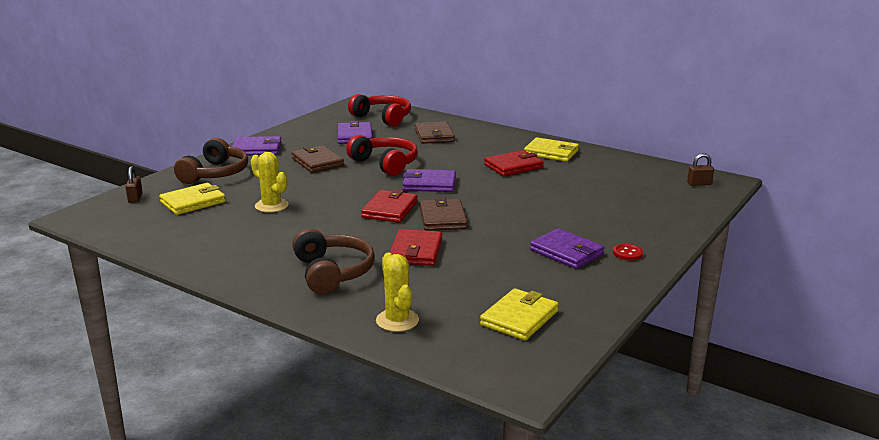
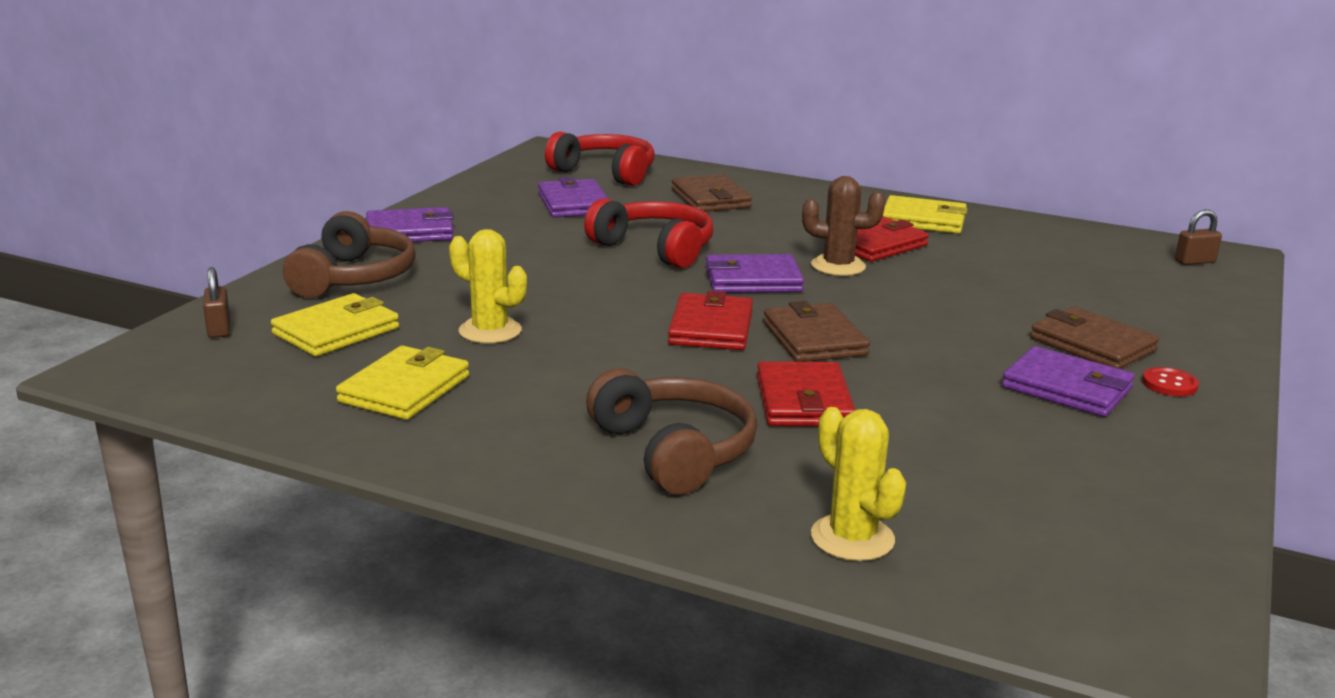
camera: 10 degrees left, 0 degrees up
brown wallet [291,145,344,173] -> brown wallet moved to [1031,306,1159,369]
yellow wallet [480,288,558,341] -> yellow wallet moved to [336,346,469,420]
none -> brown cactus [802,176,885,276]

